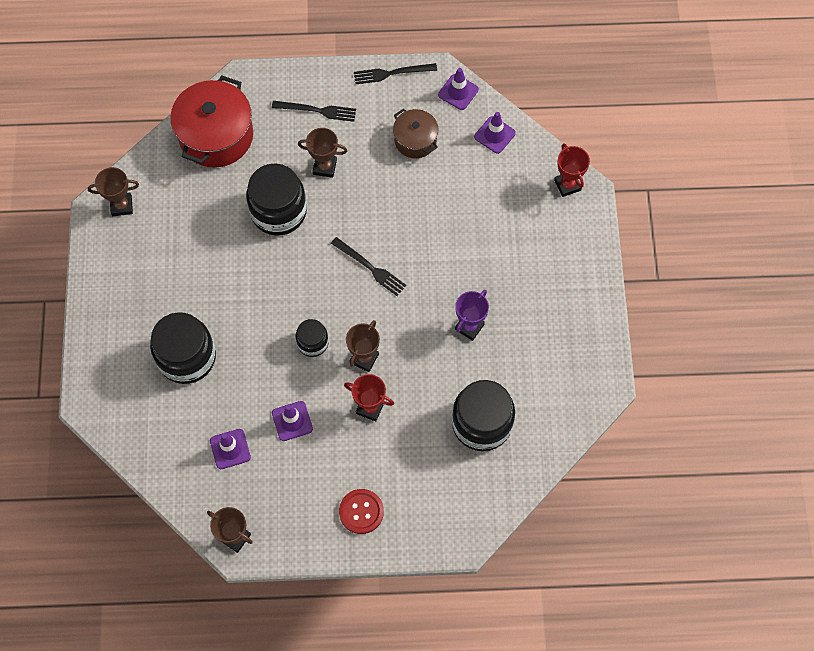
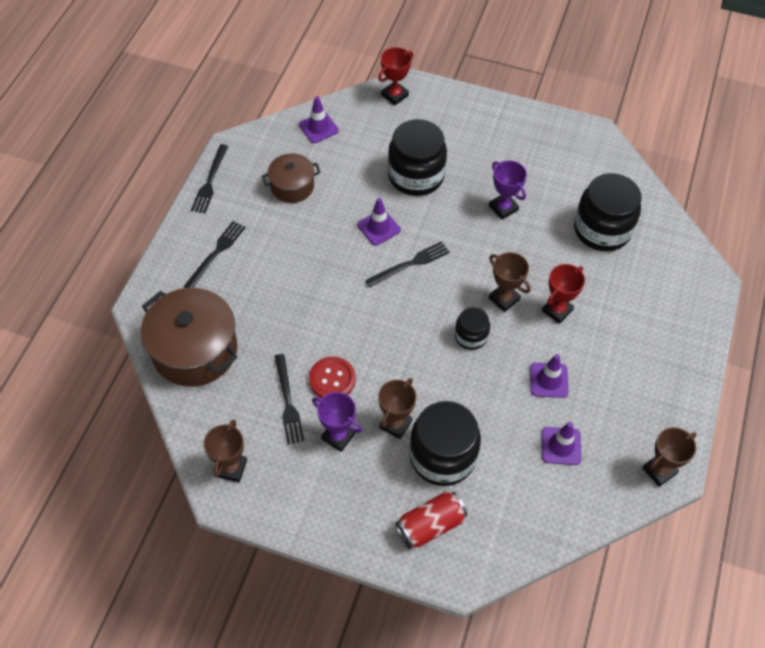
camera: 70 degrees left, 10 degrees down
red pot [170,75,253,168] -> brown pot [141,288,238,387]
black jar [246,163,307,235] -> black jar moved to [388,119,447,196]
brown trophy [298,128,347,178] -> brown trophy moved to [378,378,416,439]
red button [339,489,384,534] -> red button moved to [309,356,356,398]
purple traffic cone [438,68,479,110] -> purple traffic cone moved to [357,198,401,246]
red trophy [554,143,590,197] -> red trophy turned 45 degrees counterclockwise [378,47,413,105]
none -> black fork [274,354,304,444]
none -> purple trophy [312,392,362,452]
none -> red can [395,491,467,549]

